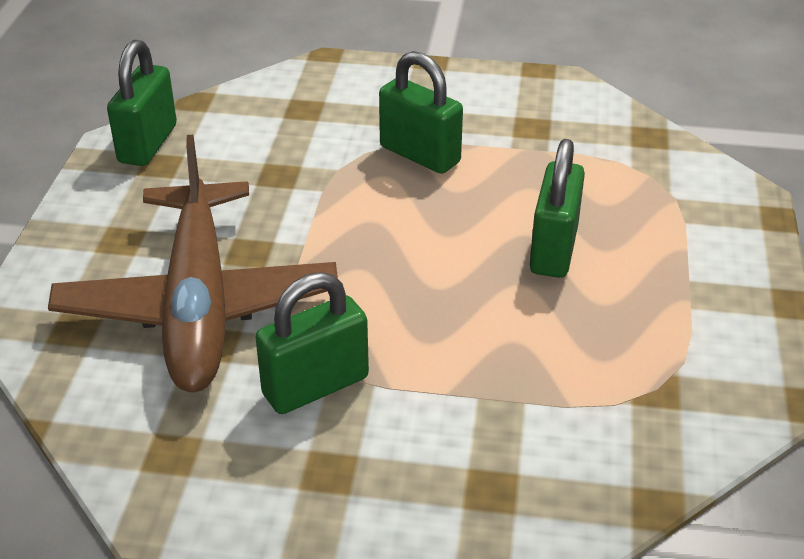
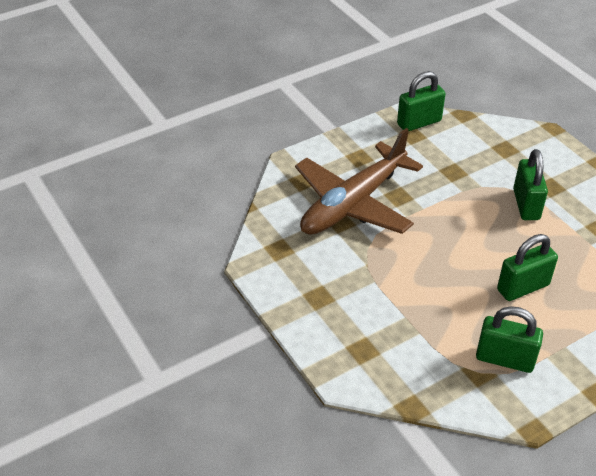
camera: 50 degrees right, 5 degrees up
green padlock [255,272,369,414] -> green padlock moved to [476,306,543,373]

